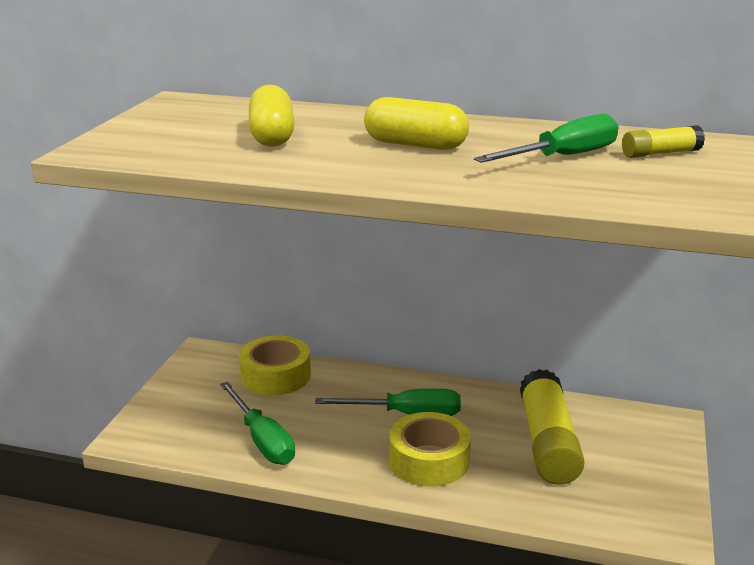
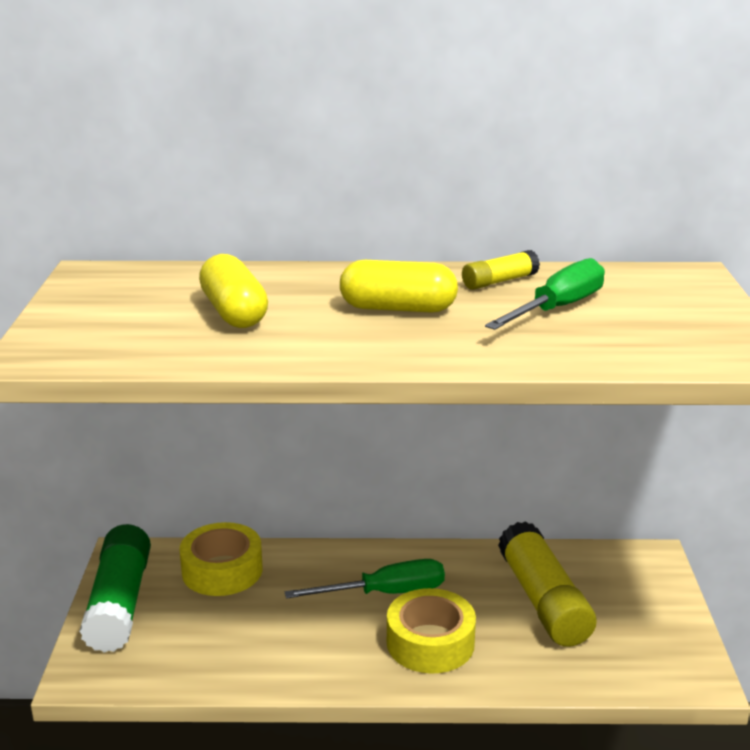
camera: 15 degrees left, 0 degrees up
green screwdriver [220,382,295,465] -> none
yellow glue stick [622,125,705,158] -> yellow glue stick moved to [462,250,540,290]
none -> green glue stick [79,524,151,653]

